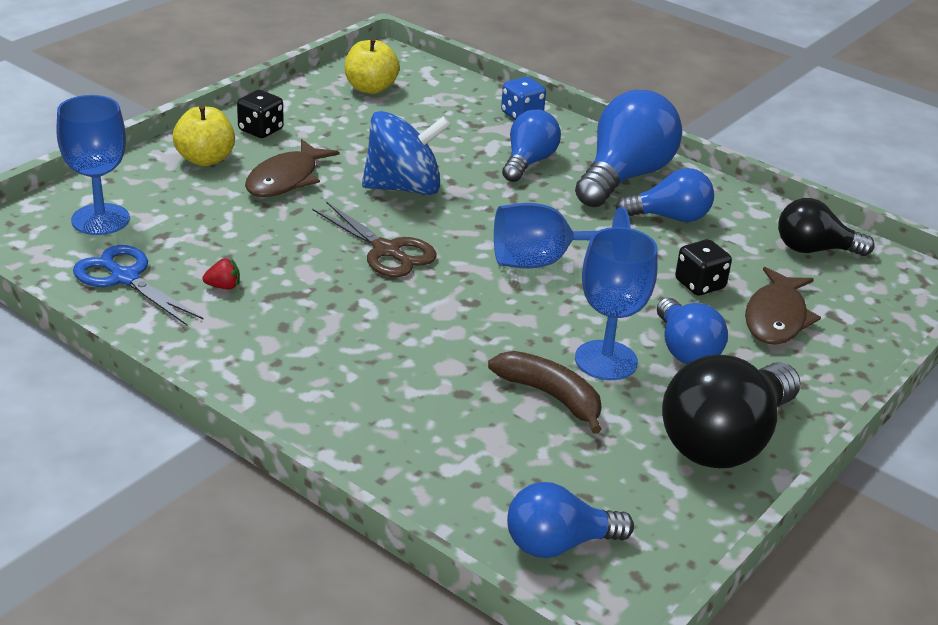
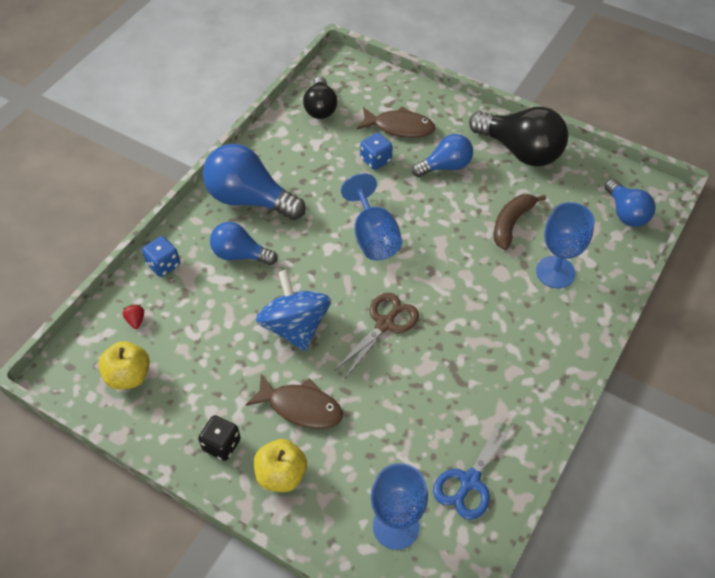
camera: 95 degrees left, 20 degrees up
red strawberry [202,258,240,289] -> red strawberry moved to [123,304,144,329]
blue goblet [575,227,658,380] -> blue goblet moved to [536,202,595,288]
blue light bulb [616,168,714,222] -> none
black dice [675,239,732,295] -> blue dice [360,133,393,170]

